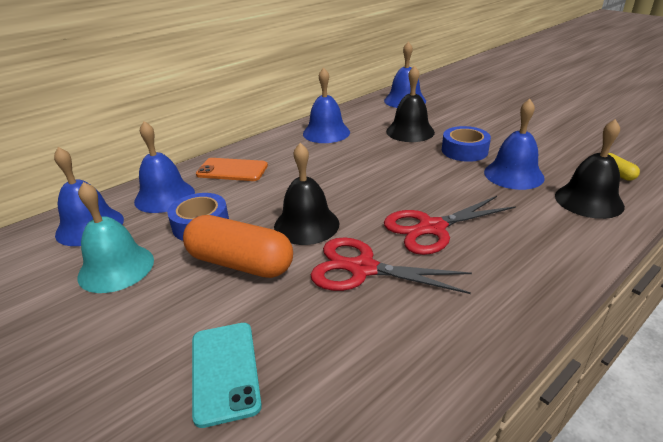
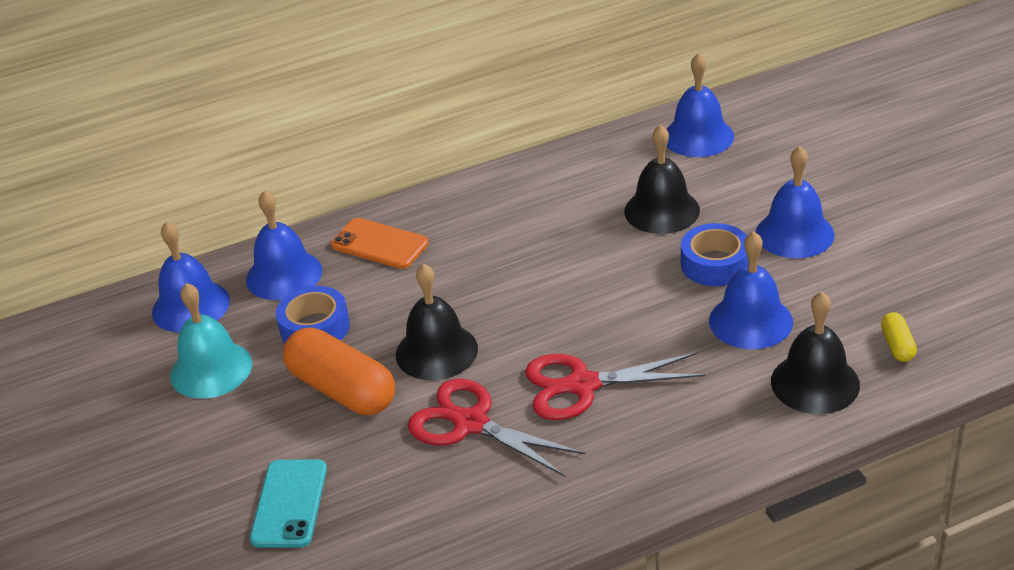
camera: 20 degrees right, 5 degrees up
blue bell [303,67,350,143] -> blue bell moved to [756,146,835,258]

